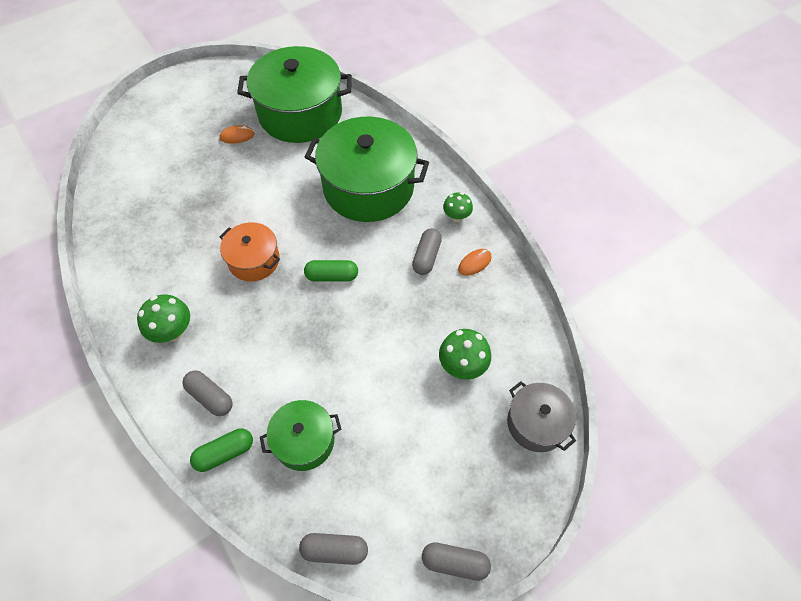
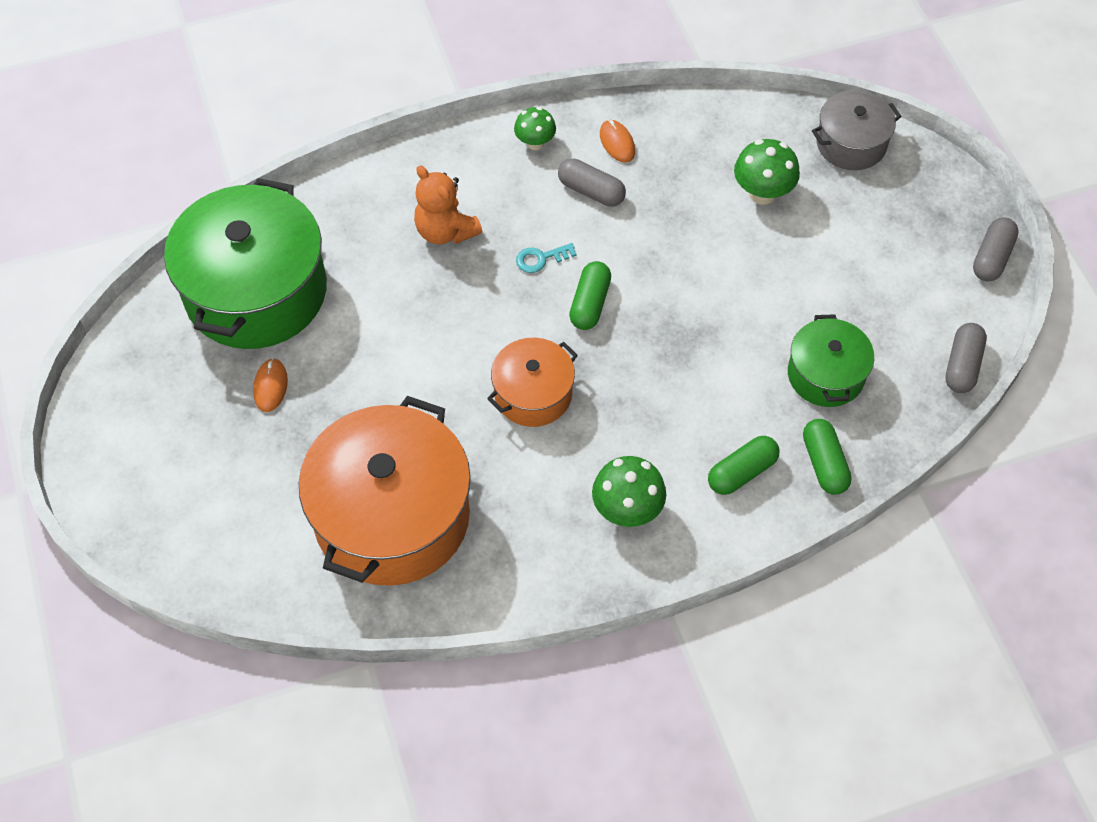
camera: 75 degrees left, 0 degrees up
grey capsule [182,370,233,416] -> green capsule [708,436,780,495]
green pot [305,117,429,222] -> orange teddy bear [414,166,482,244]
none -> orange pot [299,396,471,586]
none -> turquoise key [516,243,576,273]

